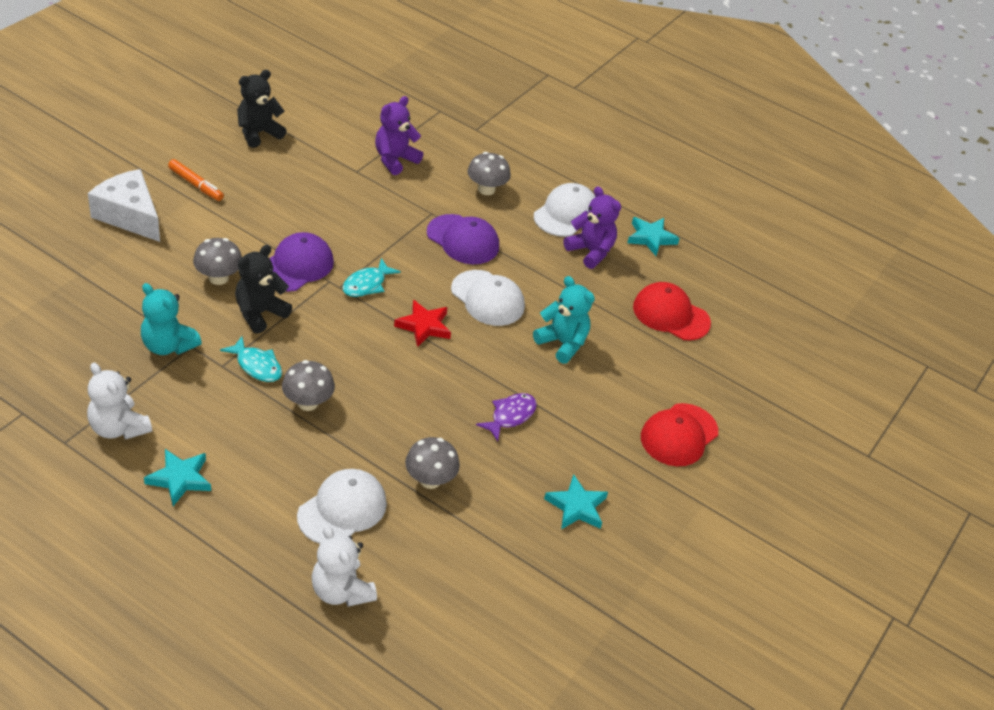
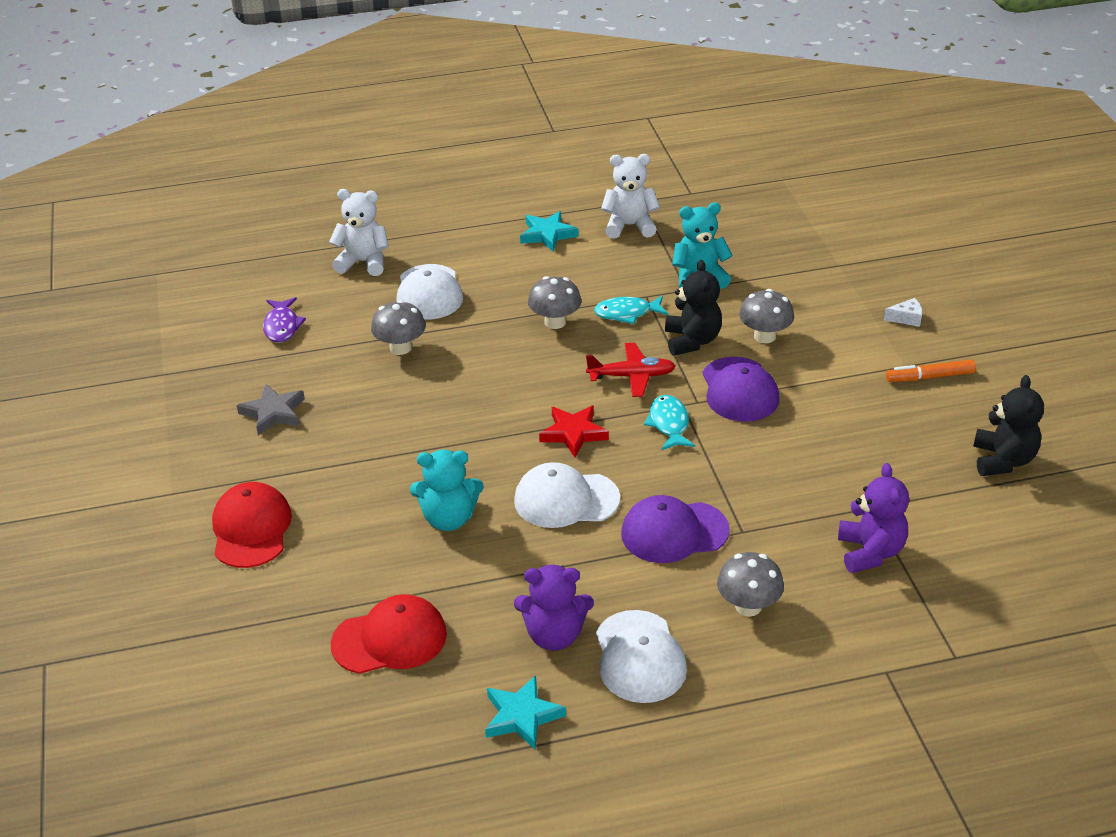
camera: 140 degrees right, 5 degrees down
white cheese [88,169,160,242] -> white cheese [884,298,922,327], size x0.40
purple fish [476,393,537,441] -> purple fish moved to [263,297,306,343]
turquoise star [544,474,608,529] -> grey star [237,384,305,435]
none -> red plane [586,343,676,397]

